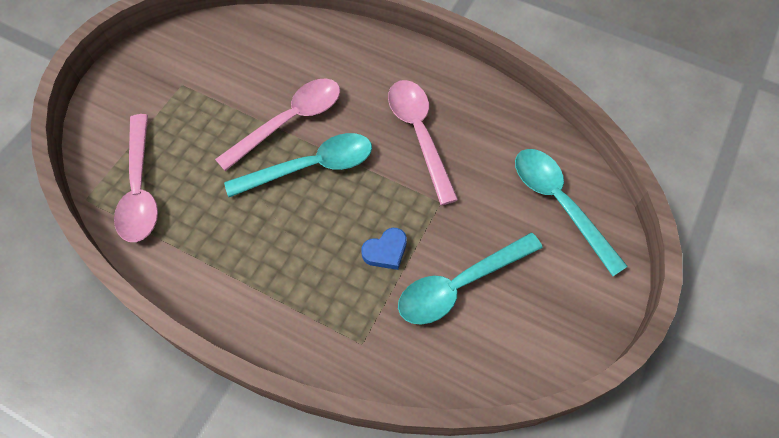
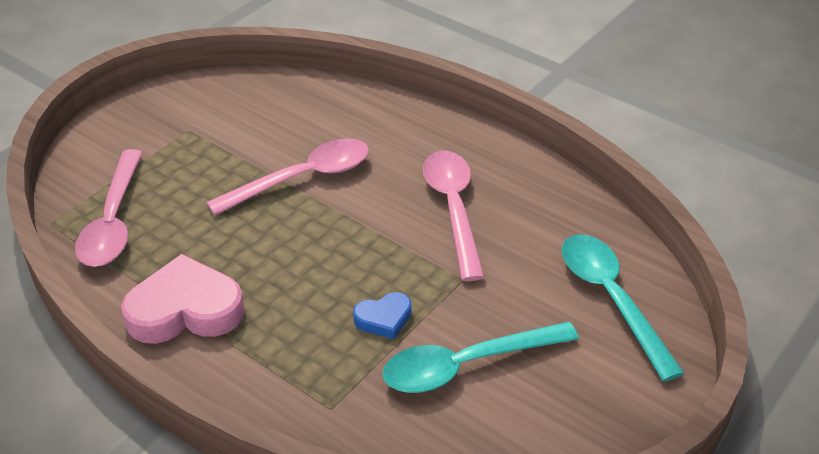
camera: 10 degrees right, 20 degrees down
turquoise spoon [224,133,372,197] -> none
none -> pink heart [121,254,245,344]

